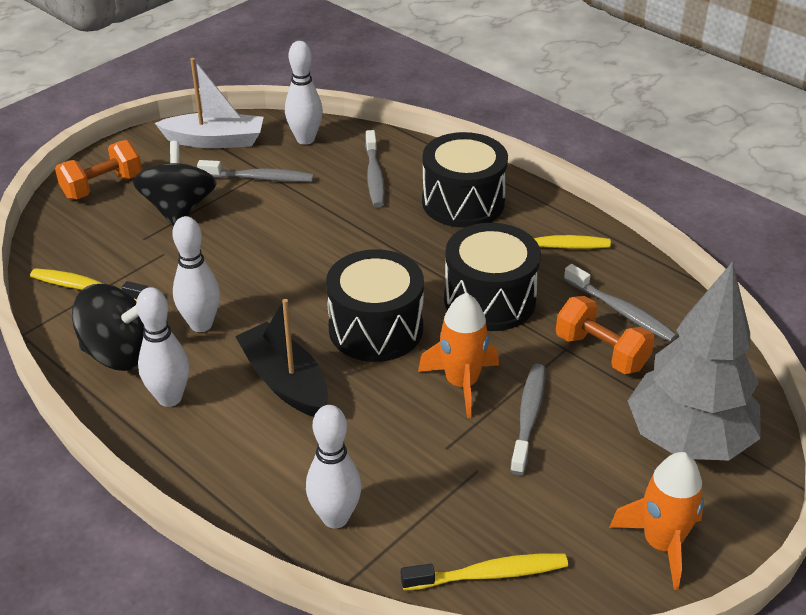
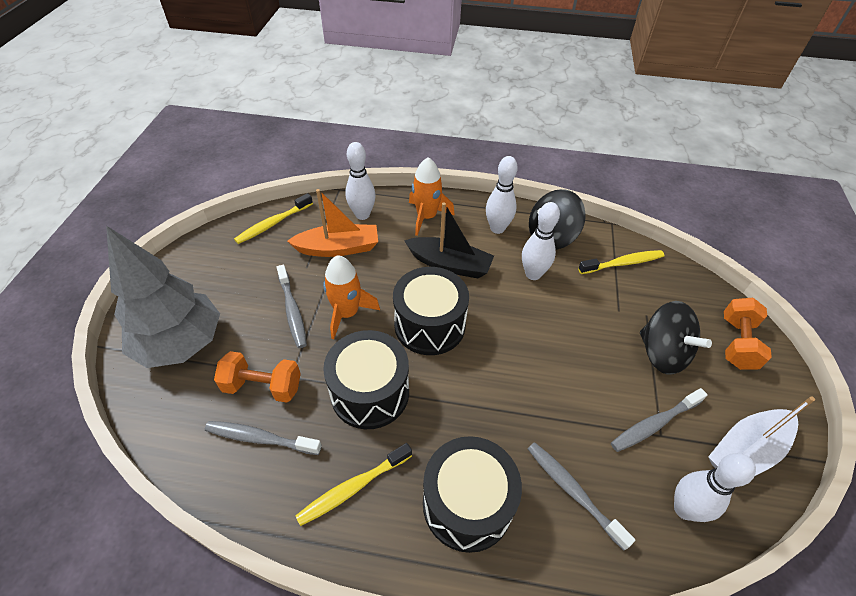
camera: 145 degrees right, 10 degrees up
orange rocket [609,452,704,590] -> orange rocket moved to [409,157,455,236]
none -> orange boat [287,189,378,257]

